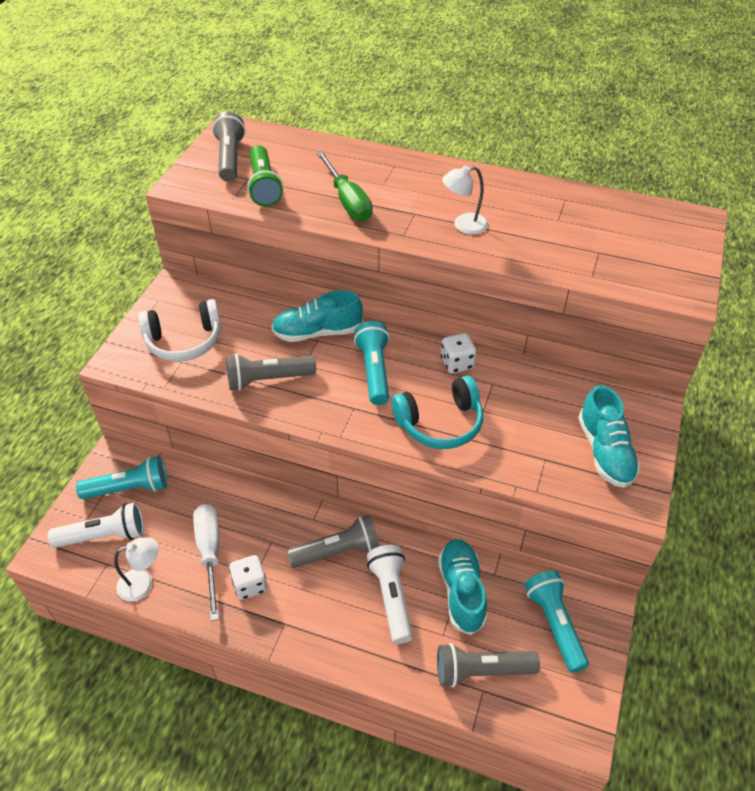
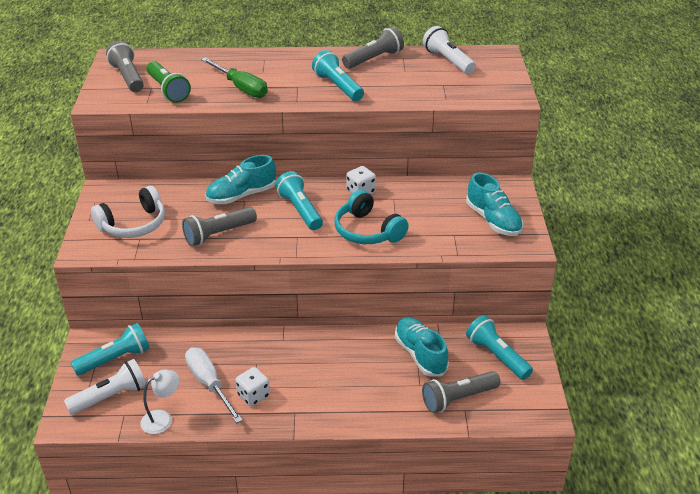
camera: 20 degrees left, 10 degrees down
grey flashlight [287,515,379,568] -> grey flashlight moved to [342,27,404,69]
white flashlight [367,545,413,644] -> white flashlight moved to [423,26,476,74]
turquoise headphones [392,376,483,449] -> turquoise headphones turned 90 degrees clockwise [334,190,409,244]
white lamp [442,165,488,234] -> turquoise flashlight [312,50,364,101]

